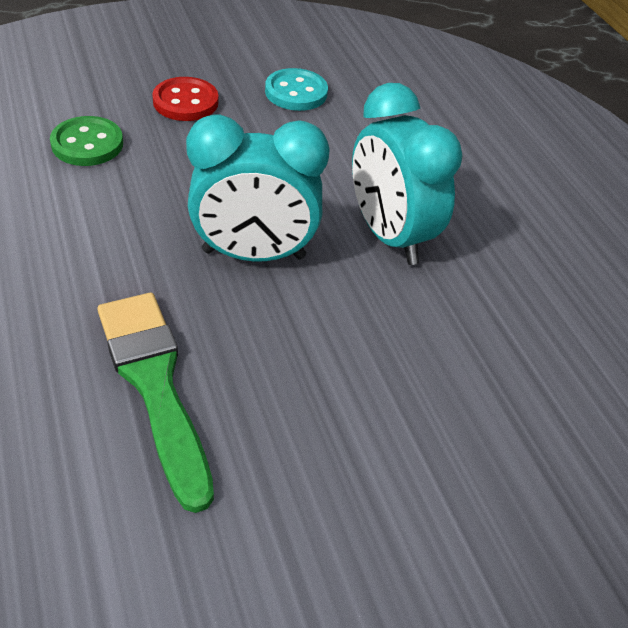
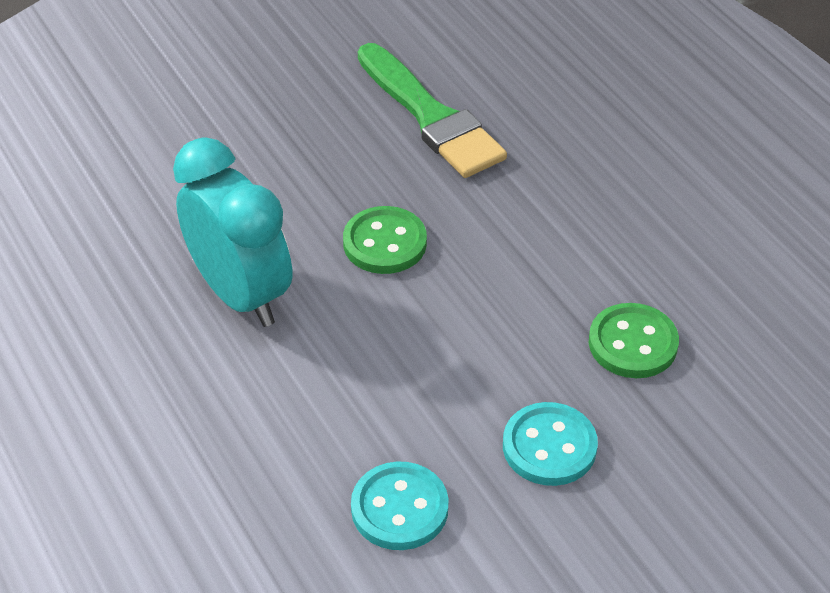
camera: 175 degrees right, 0 degrees up
red button [152,77,218,121] -> turquoise button [503,402,598,486]
turquoise clock [186,115,330,261] -> green button [343,206,427,274]

